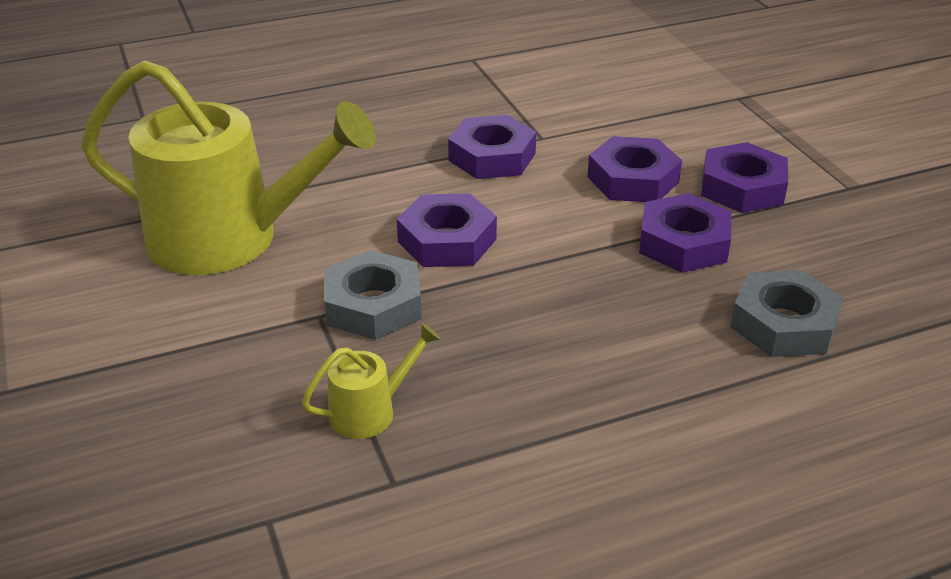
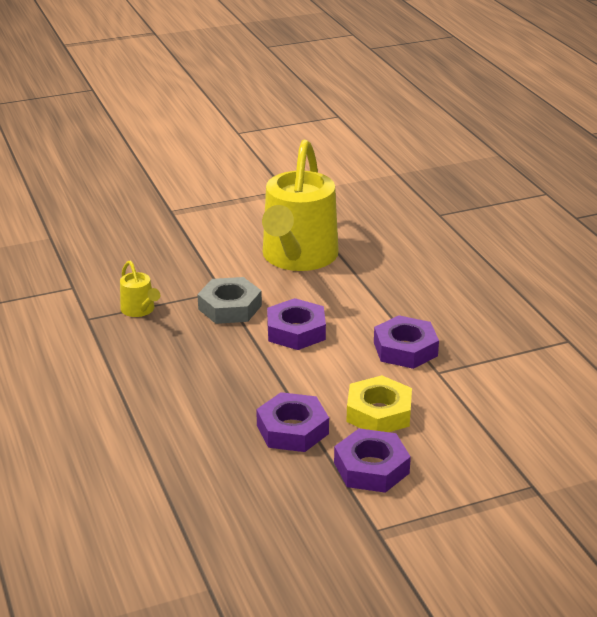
camera: 90 degrees right, 5 degrees down
purple nut [588,136,682,202] -> yellow nut [346,375,412,432]
grey nut [730,270,843,357] -> none

